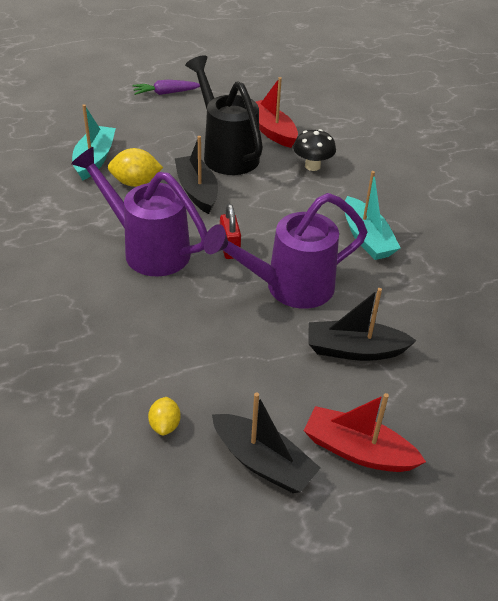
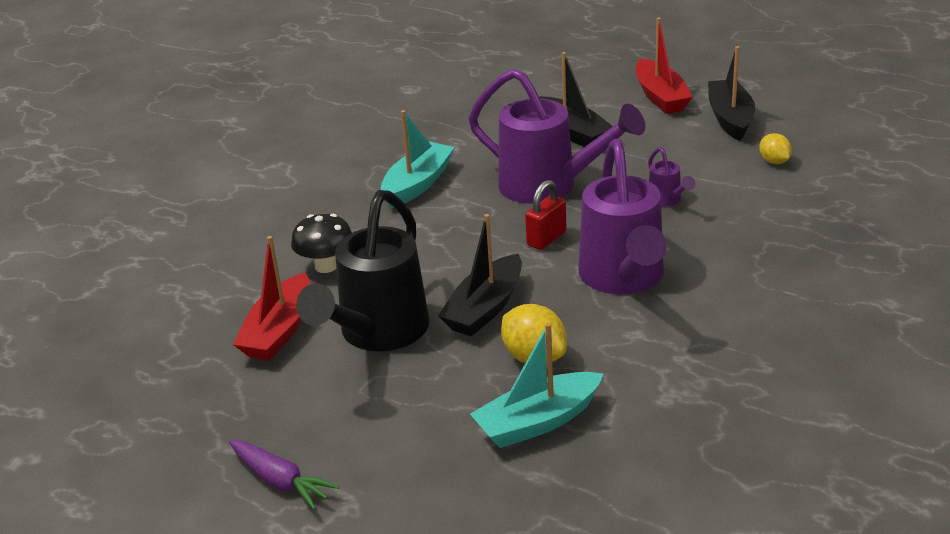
camera: 125 degrees left, 10 degrees down
yellow lemon [148,397,181,435] -> yellow lemon turned 75 degrees counterclockwise [759,133,792,164]
none -> purple watering can [648,147,695,207]

